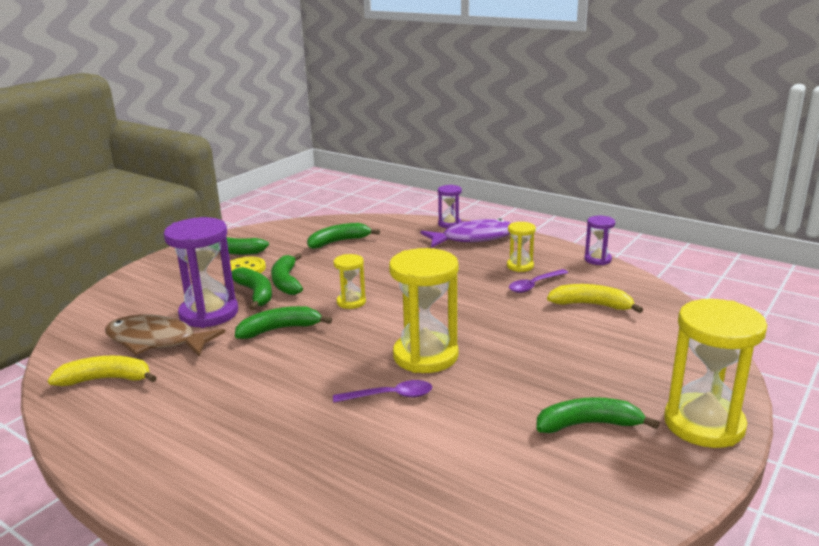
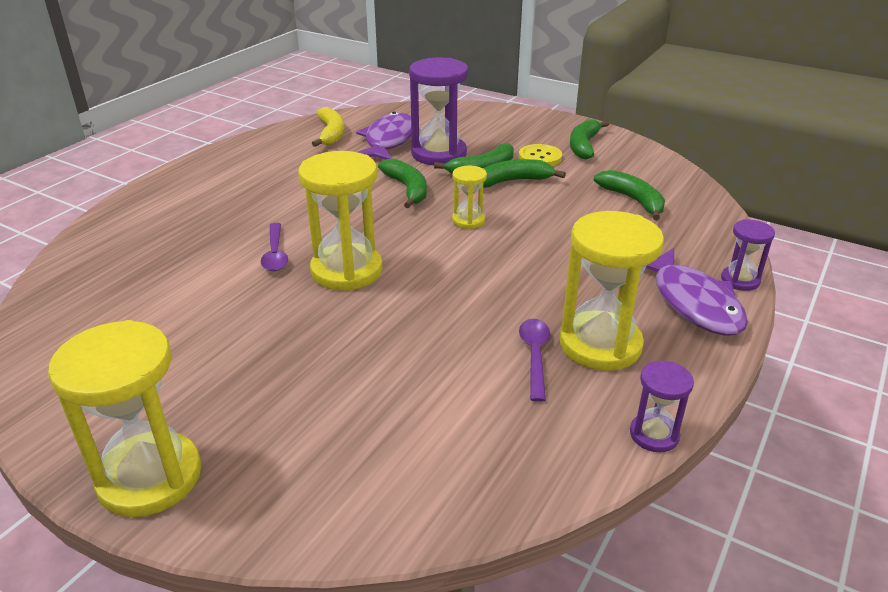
camera: 85 degrees right, 10 degrees up
brown fish [105,314,225,357] -> purple fish [356,112,412,160]
yellow hourglass [507,222,536,272] -> yellow hourglass [559,211,664,371], size x1.95
purple spoon [509,269,568,293] -> purple spoon turned 45 degrees clockwise [519,319,550,402]
green banana [537,397,660,433] -> none
yellow banana [547,284,643,313] -> none

